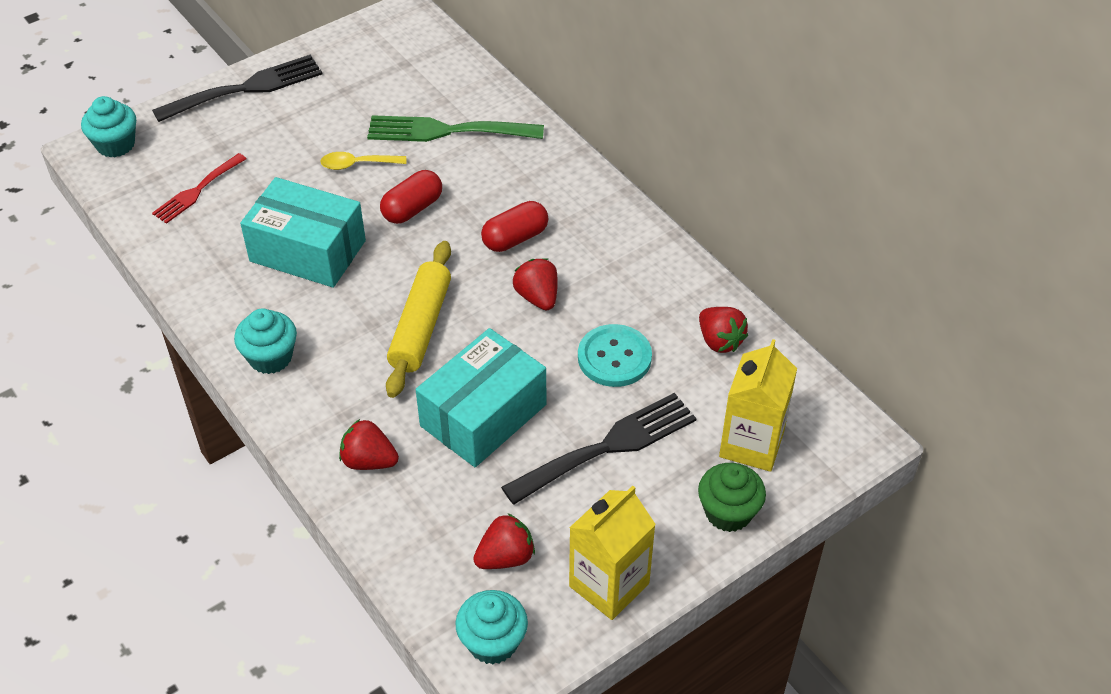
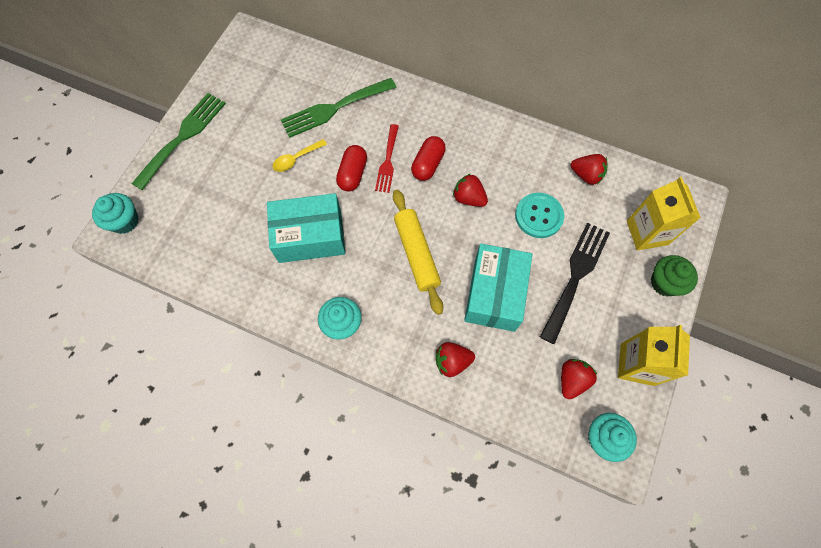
camera: 30 degrees left, 20 degrees up
black fork [152,55,323,122] -> green fork [132,93,226,190]
red fork [152,153,246,224] -> red fork moved to [375,124,399,193]

